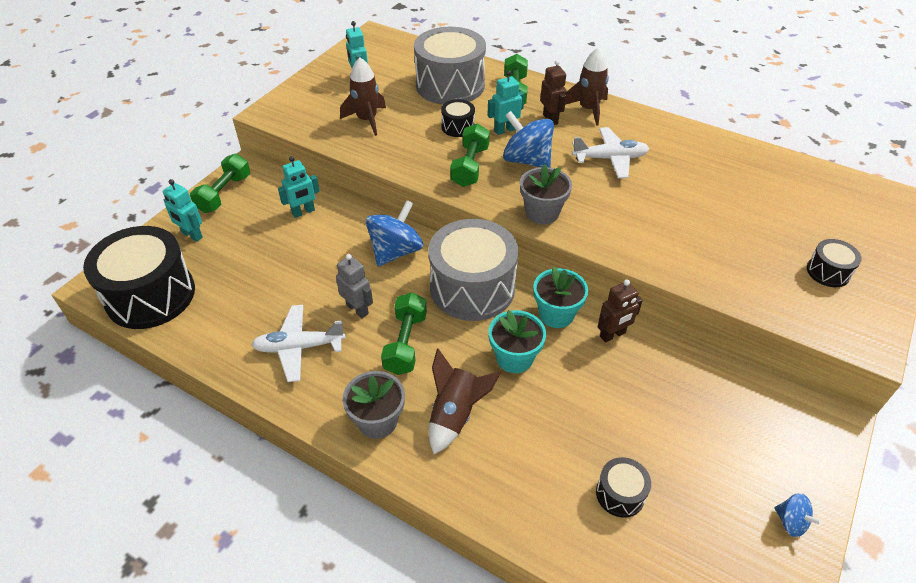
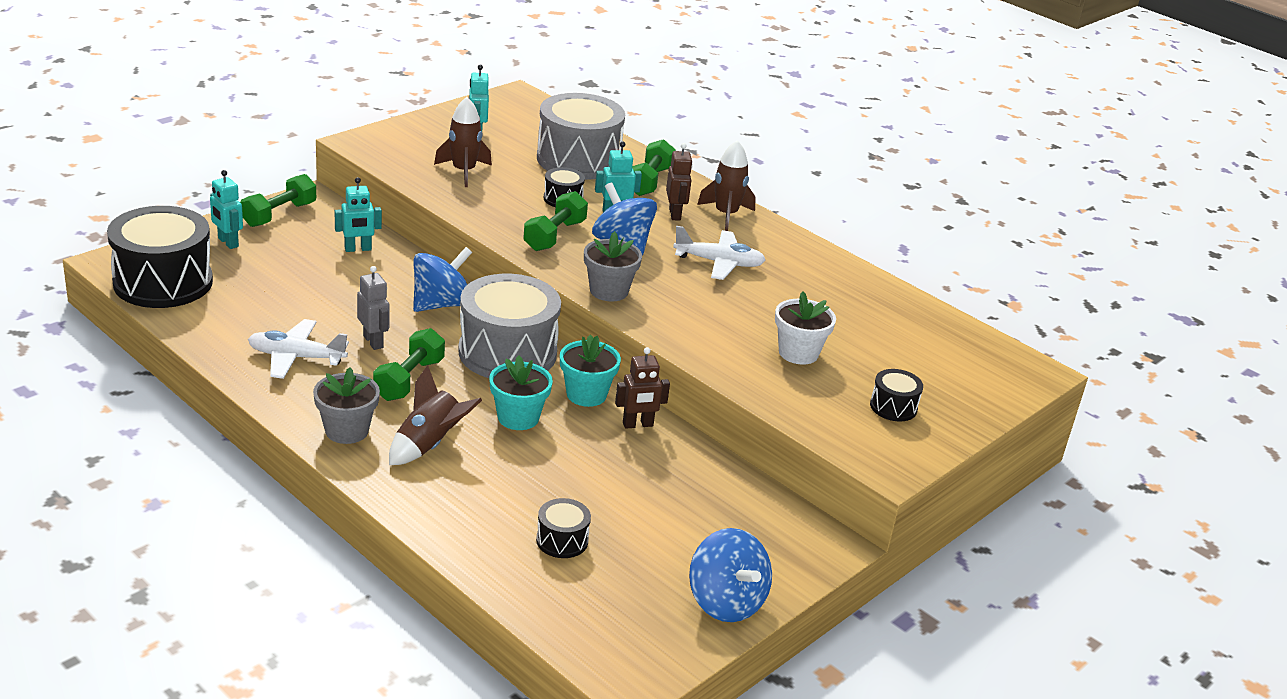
camera: 10 degrees right, 15 degrees down
blue spinning top [775,493,822,537] -> blue spinning top [689,528,772,622], size x1.99
none -> white flower pot [775,291,836,365]

